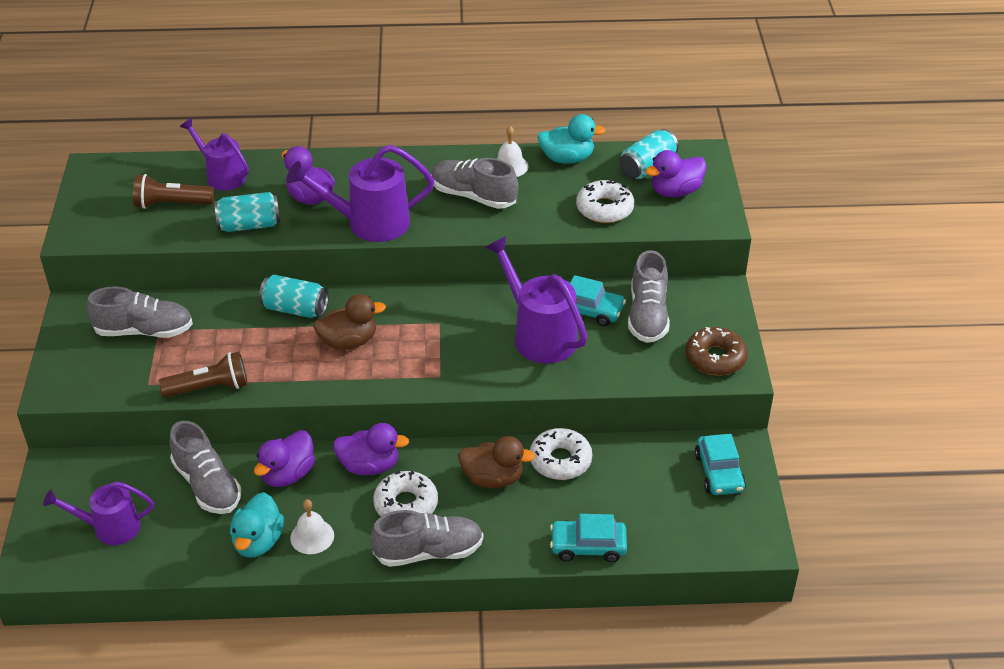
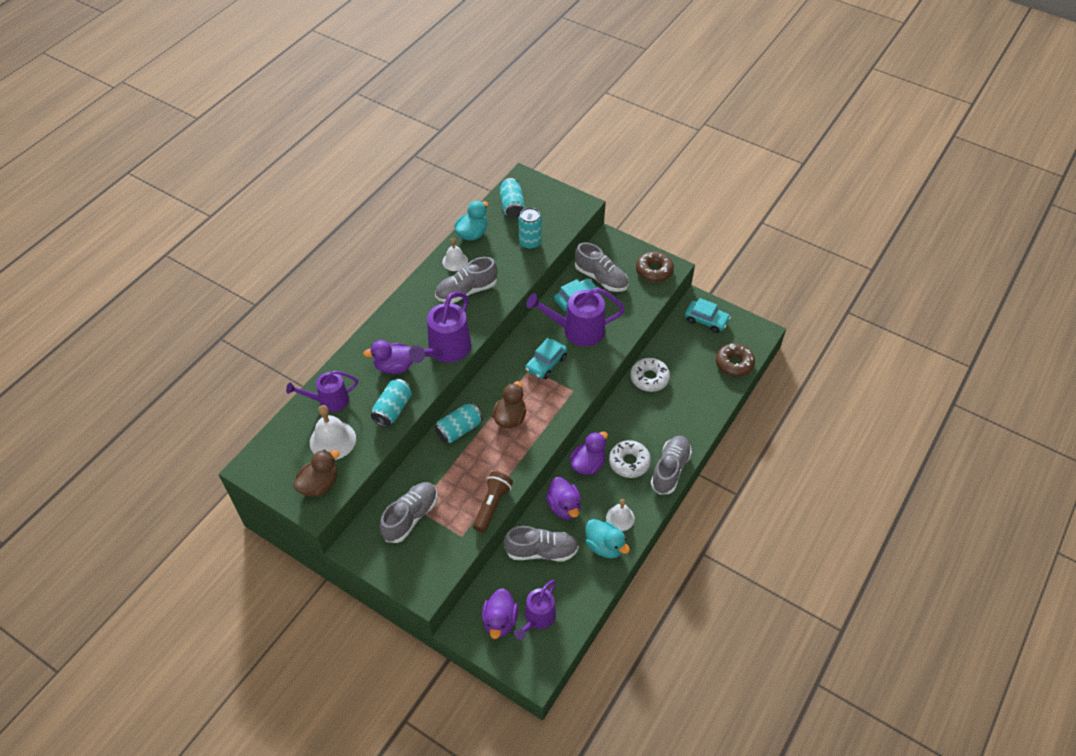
camera: 55 degrees left, 10 degrees up
brown flashlight [133,174,214,209] -> white bell [310,405,356,460]
brown duck [458,436,535,488] -> brown duck moved to [294,450,340,497]
turquoise car [550,514,627,562] -> turquoise car moved to [525,338,567,379]
white donut [576,180,634,223] -> turquoise can [518,207,542,250]
purple duck [645,150,706,197] -> purple duck moved to [482,588,518,639]
none -> brown donut [716,343,755,377]

